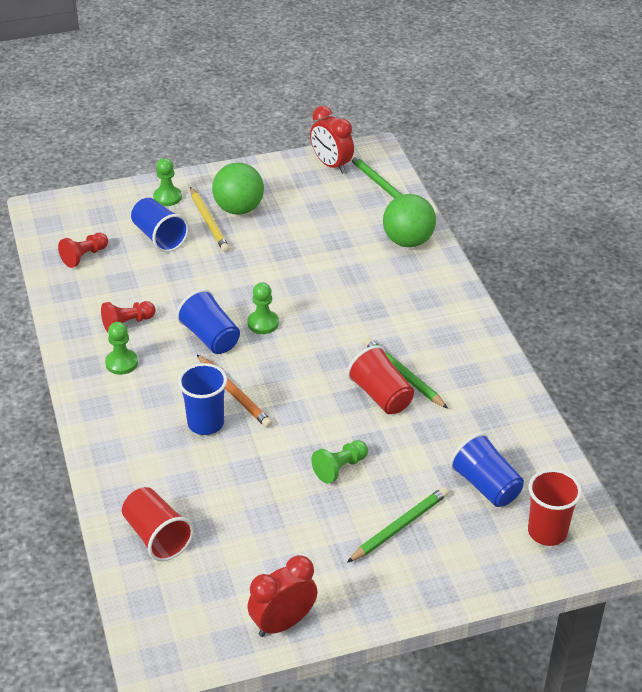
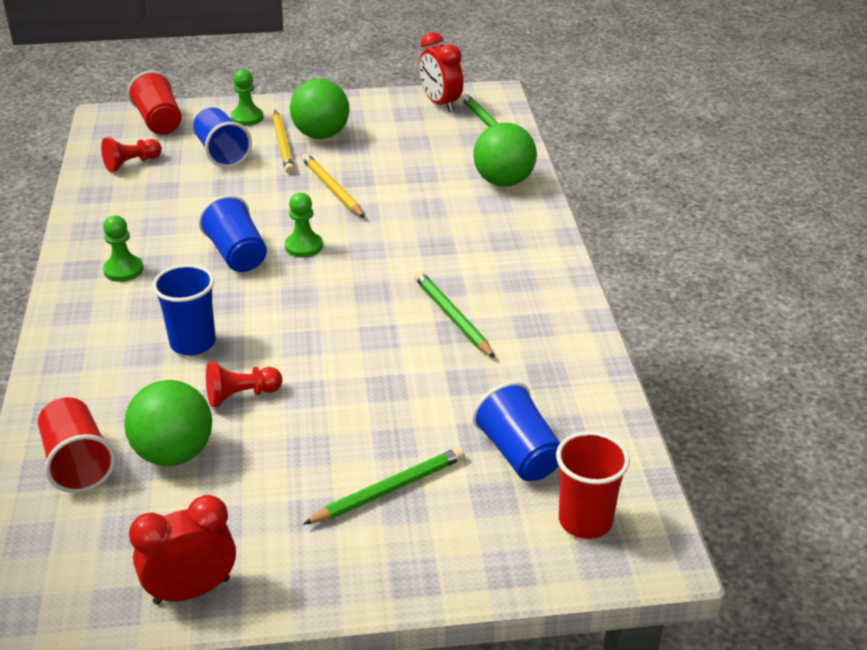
camera: 10 degrees right, 5 degrees down
red pawn [101,301,156,332] -> red pawn moved to [206,362,282,407]
orange pencil [197,355,273,428] -> none
green pawn [311,440,368,484] -> none
red cup [347,345,414,414] -> red cup moved to [127,71,182,134]
none -> green ball [124,380,212,466]
none -> yellow pencil [302,154,365,218]

